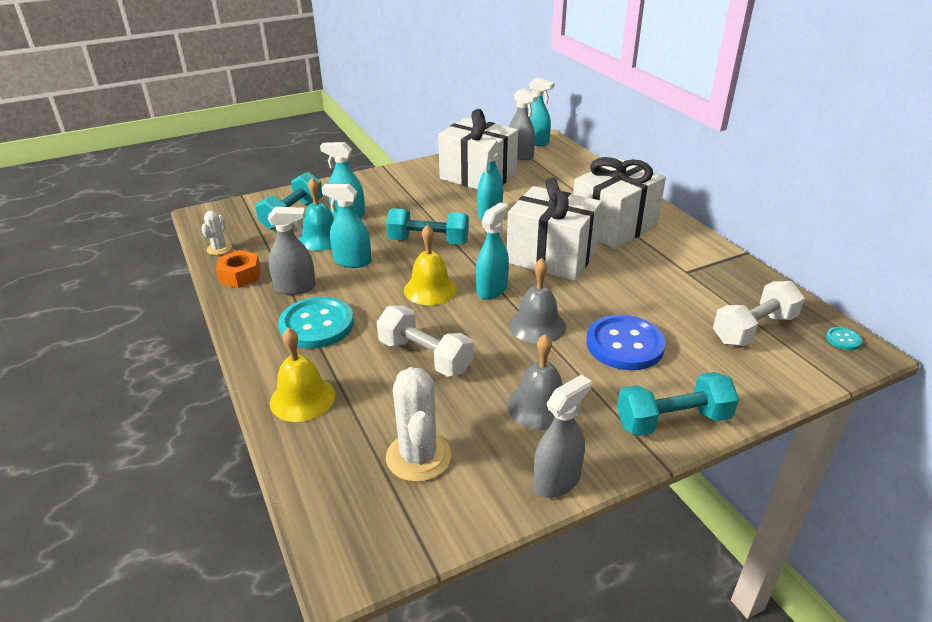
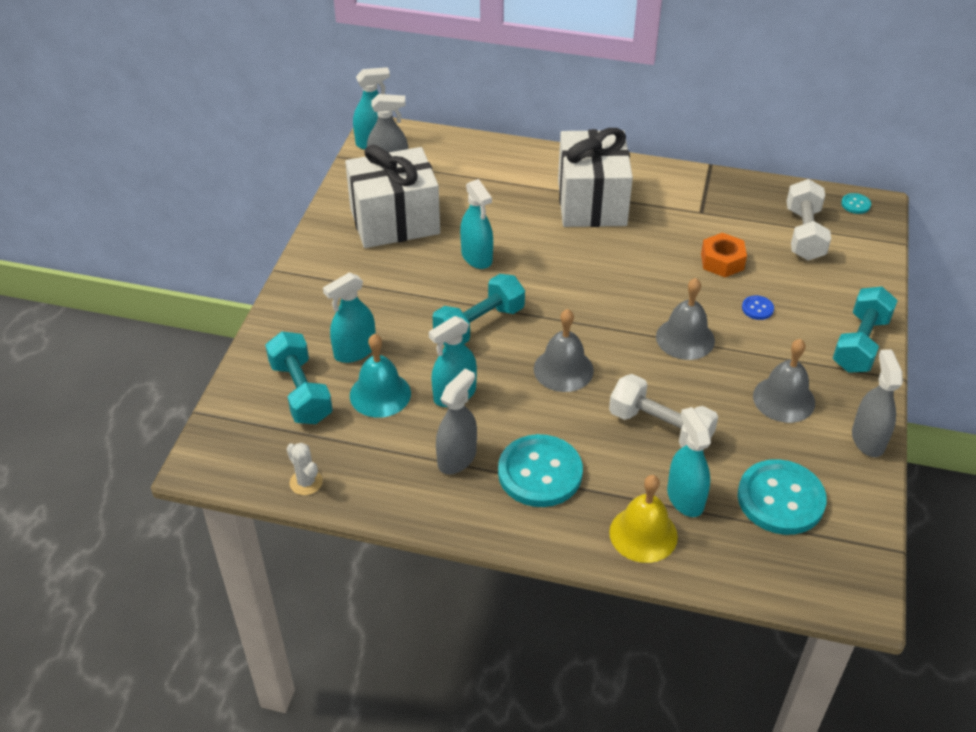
camera: 50 degrees left, 10 degrees up
orange nut [216,250,261,288] -> orange nut moved to [701,233,747,277]
white dumbbell [377,306,474,377] -> white dumbbell turned 45 degrees clockwise [609,374,718,447]
white cactus [386,367,451,482] -> turquoise button [738,459,827,535]
yellow bell [404,225,457,305] -> grey bell [534,309,594,392]
turquoise spray bottle [476,203,509,299] -> turquoise spray bottle moved to [667,407,711,517]
white gift [507,177,602,281] -> none
blue button [587,315,666,370] -> blue button [742,295,774,320], size x0.42

